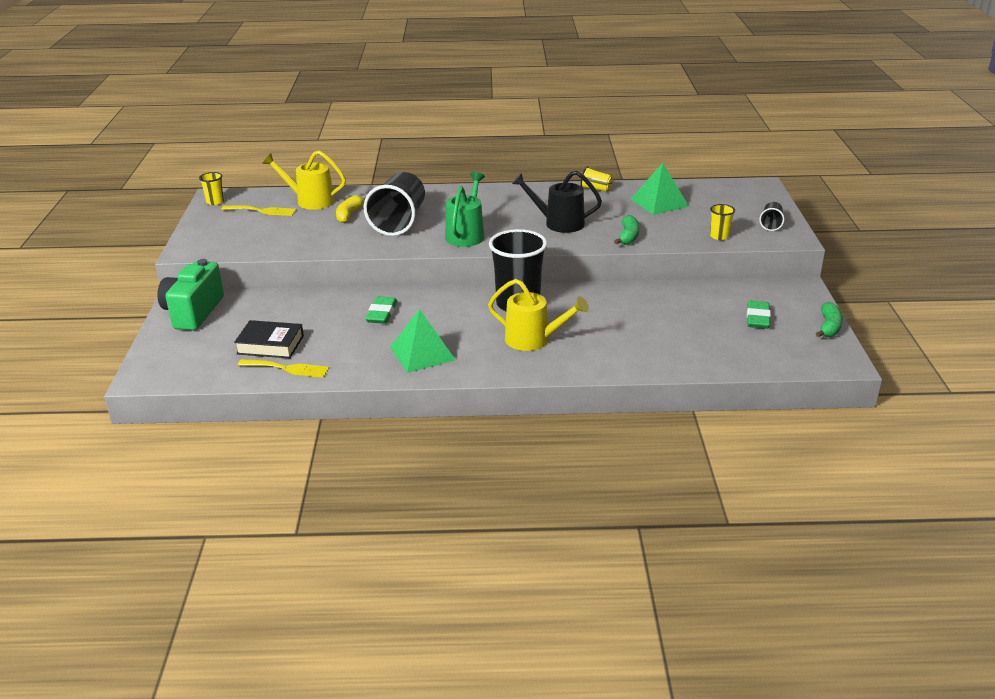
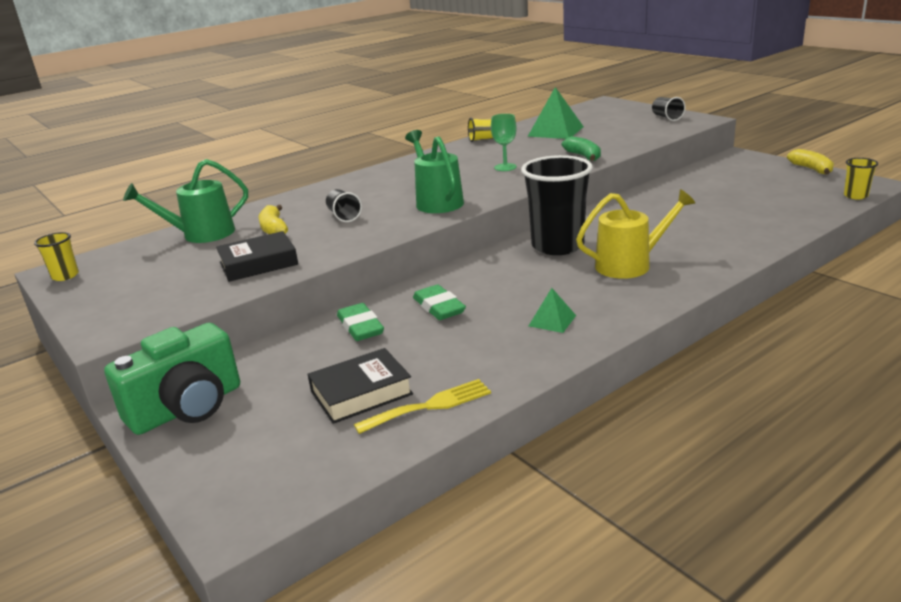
camera: 35 degrees left, 5 degrees down
green camera [157,259,224,331] -> green camera turned 105 degrees counterclockwise [104,323,240,435]
yellow fork [221,205,296,216] -> none
yellow watering can [262,150,346,210] -> green watering can [123,159,248,243]
black cup [364,172,425,236] -> black cup [326,189,362,222], size x0.45
green pyramid [390,309,455,373] -> green pyramid [529,288,576,333], size x0.54
black watering can [512,171,602,233] -> green goblet [491,114,517,171]
yellow cup [710,204,735,240] -> yellow cup moved to [844,158,878,199]
green eraser [747,301,771,329] -> green eraser moved to [337,303,384,341]
green banana [816,302,843,337] -> yellow banana [787,149,834,174]
none -> black book [216,231,298,282]

